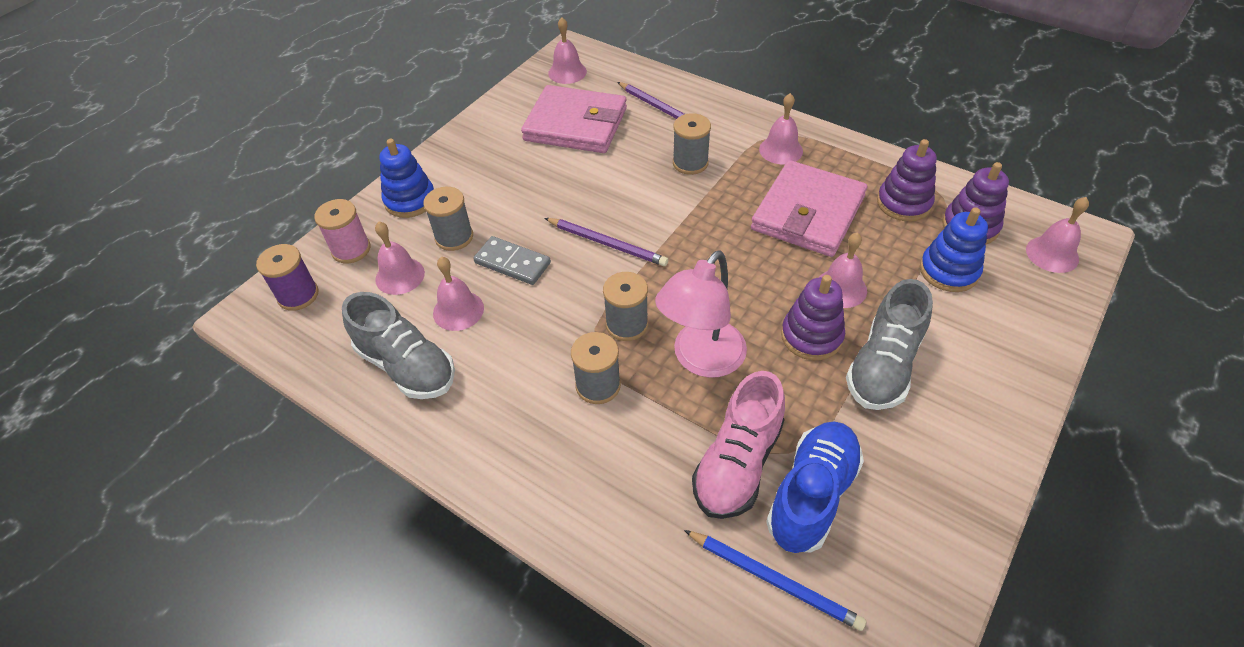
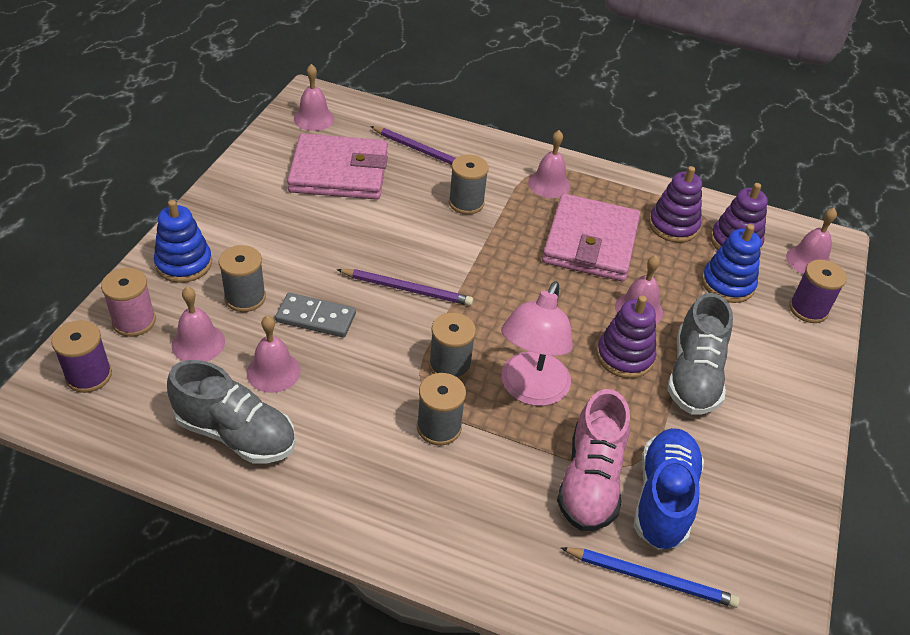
camera: 20 degrees left, 5 degrees down
none -> purple spool [789,259,847,323]

